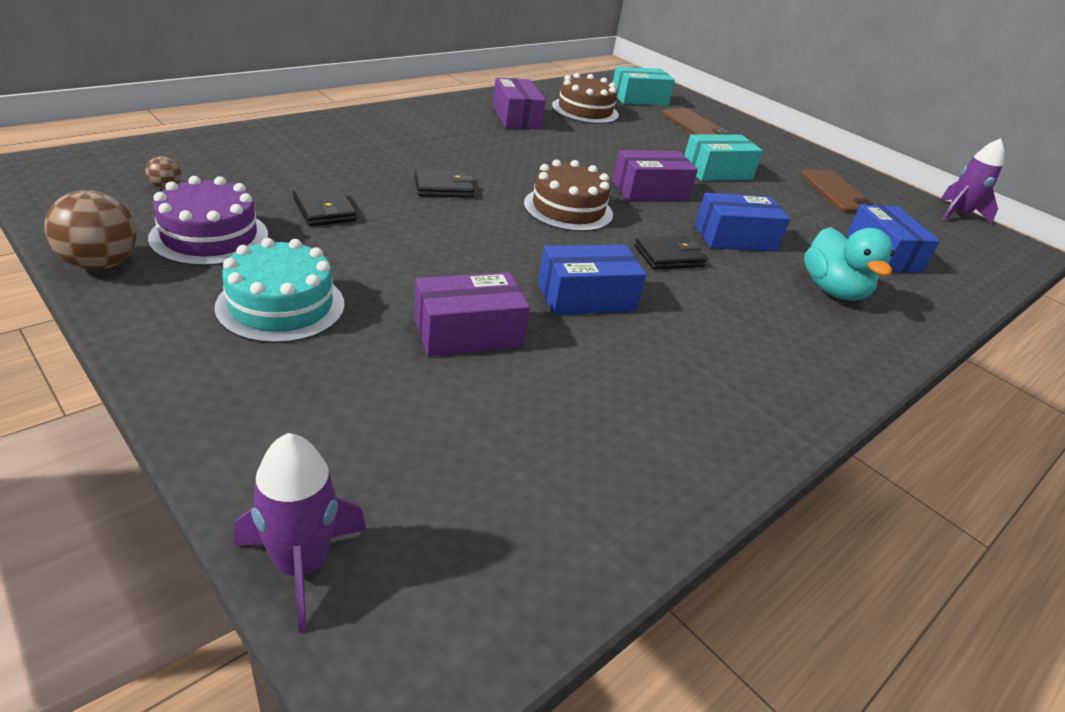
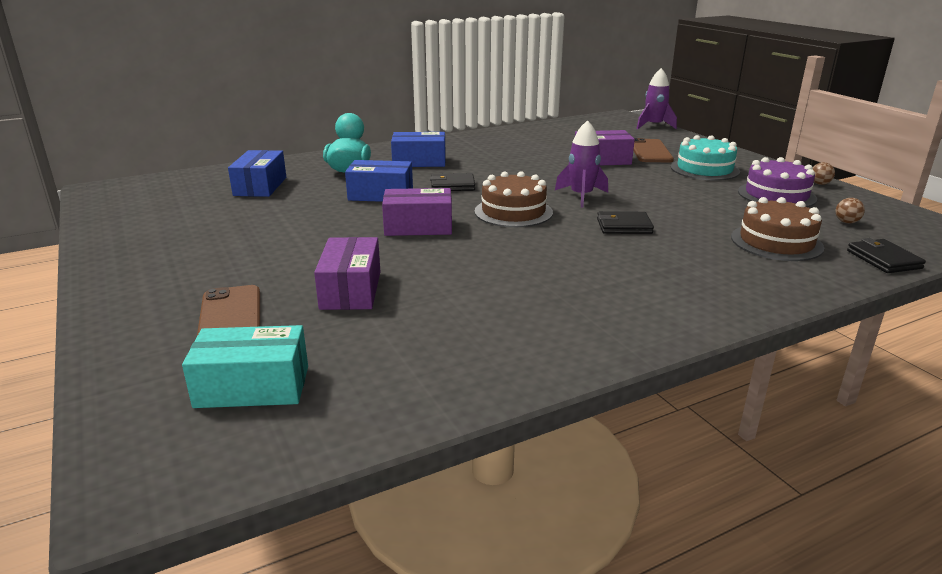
camera: 160 degrees left, 10 degrees down
brown ball [44,190,137,270] -> brown ball [813,162,835,185], size x0.50
black wallet [293,186,357,226] -> black wallet moved to [847,238,926,273]
purple box [493,78,546,129] -> purple box moved to [314,237,380,310]
blue box [538,245,646,315] -> blue box moved to [391,132,446,167]
brown cake [552,73,619,124] -> brown cake moved to [731,197,824,261]
turquoise box [684,135,763,181] -> none
brown phone [801,170,874,213] -> brown phone moved to [633,138,674,162]
purple rocket [940,138,1004,224] -> purple rocket moved to [555,120,608,208]

